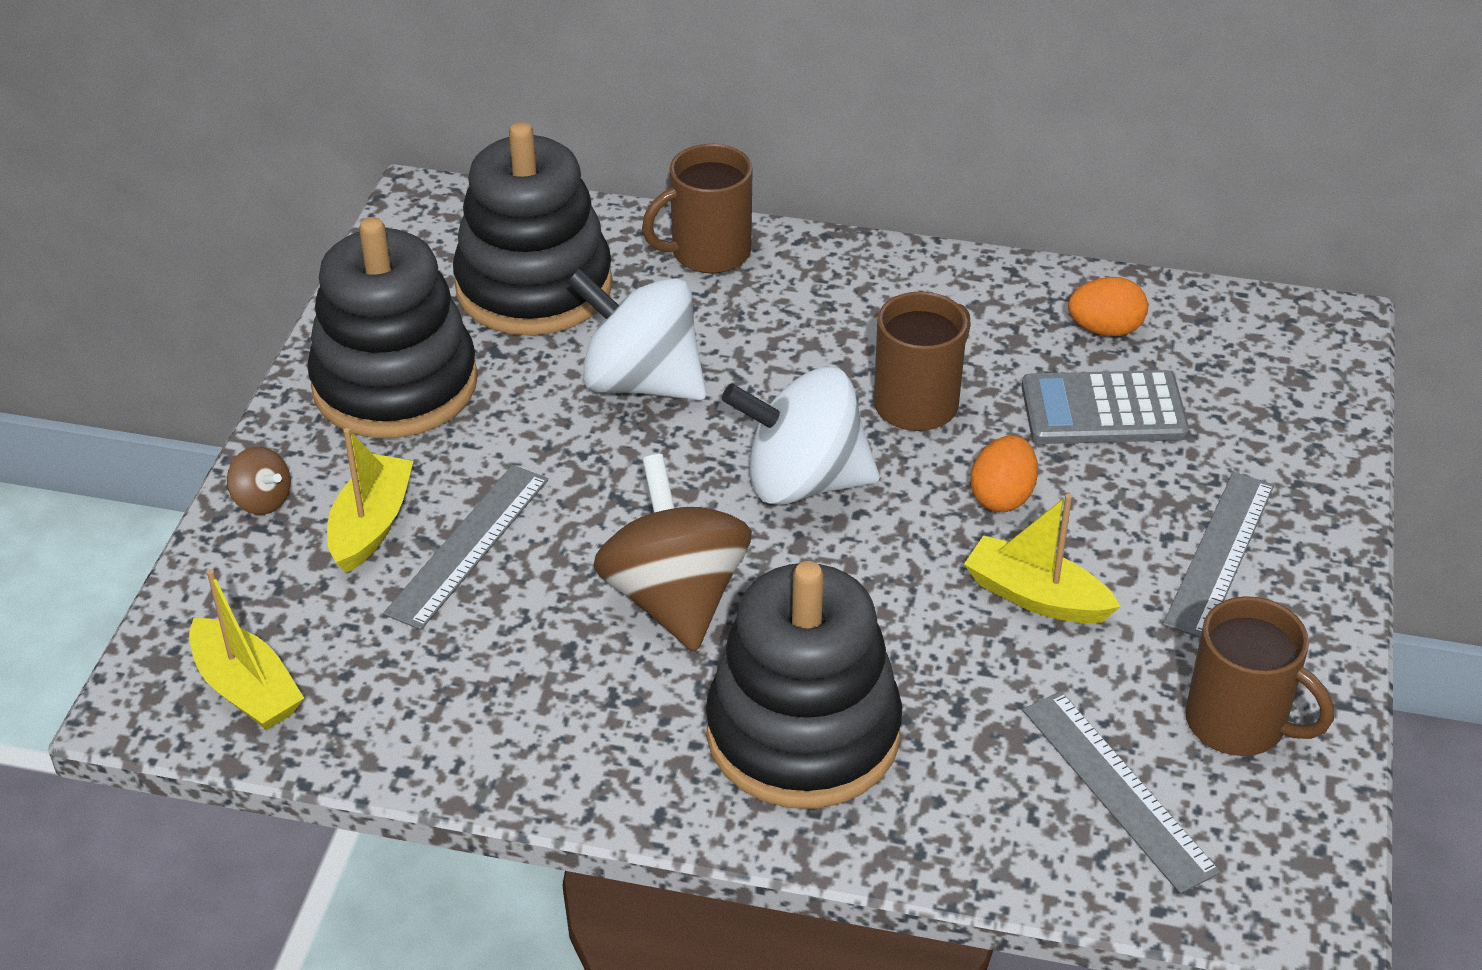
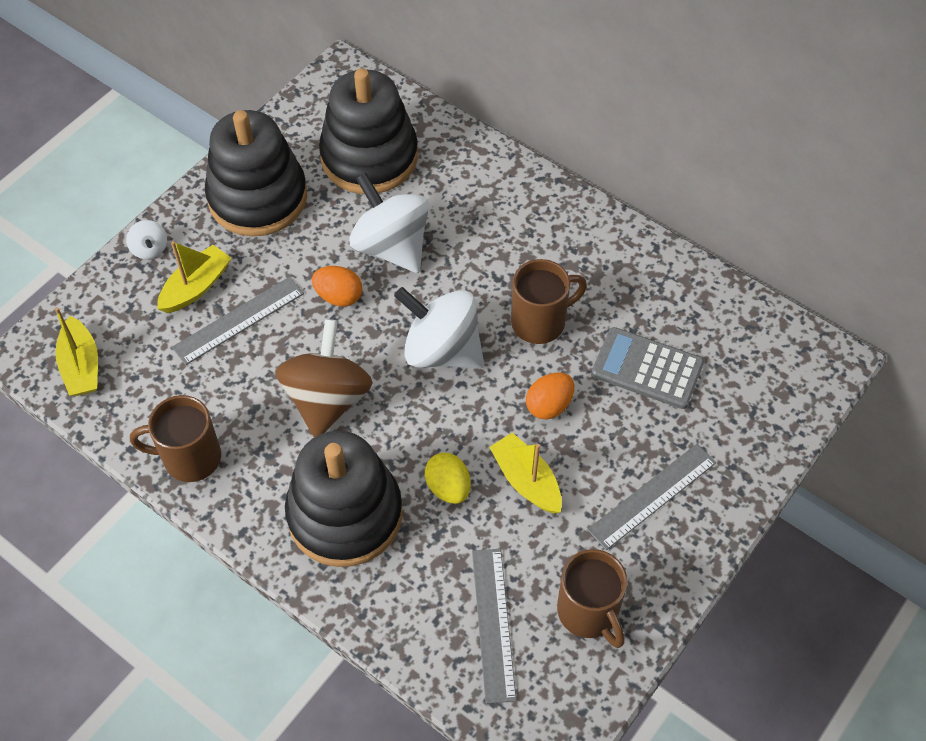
camera: 25 degrees right, 15 degrees up
brown spinning top [227,447,291,515] -> white spinning top [126,220,167,259]
brown mug [642,144,753,273] -> brown mug moved to [130,395,221,482]
orange egg [1068,277,1148,336] -> orange egg moved to [312,266,362,307]
none -> yellow egg [425,453,471,504]

